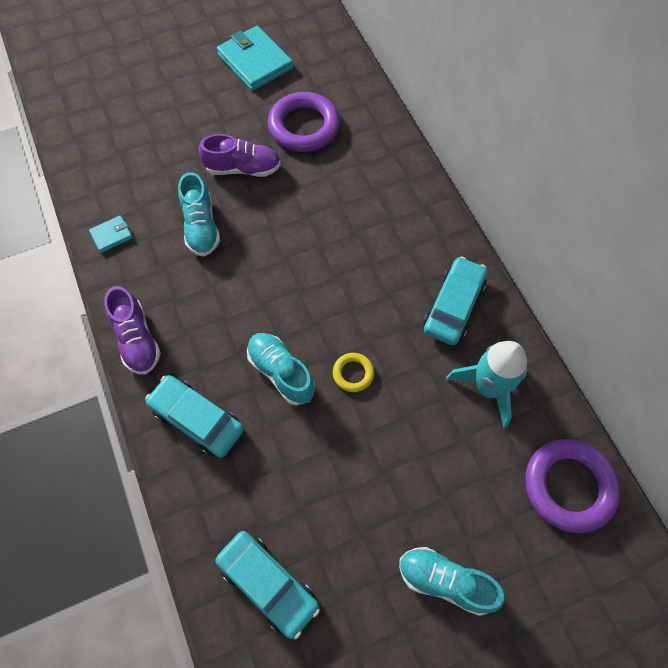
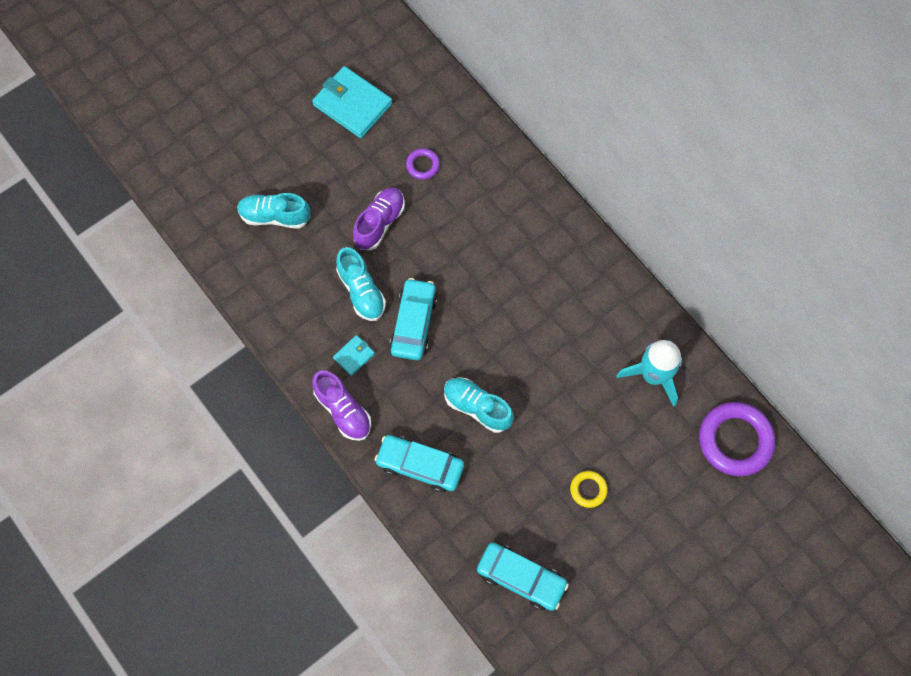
camera: 15 degrees left, 5 degrees up
turquoise wallet [89,215,133,253] -> turquoise wallet moved to [333,335,375,376]
purple shoe [199,134,281,177] -> purple shoe turned 45 degrees counterclockwise [353,187,405,250]
purple ring [268,92,340,152] -> purple ring [406,148,440,180], size x0.49
yellow ring [333,353,374,392] -> yellow ring moved to [570,471,608,508]
turquoise shoe [399,547,505,616] -> turquoise shoe moved to [237,193,311,229]
turquoise car [423,256,487,345] -> turquoise car moved to [390,278,437,360]

